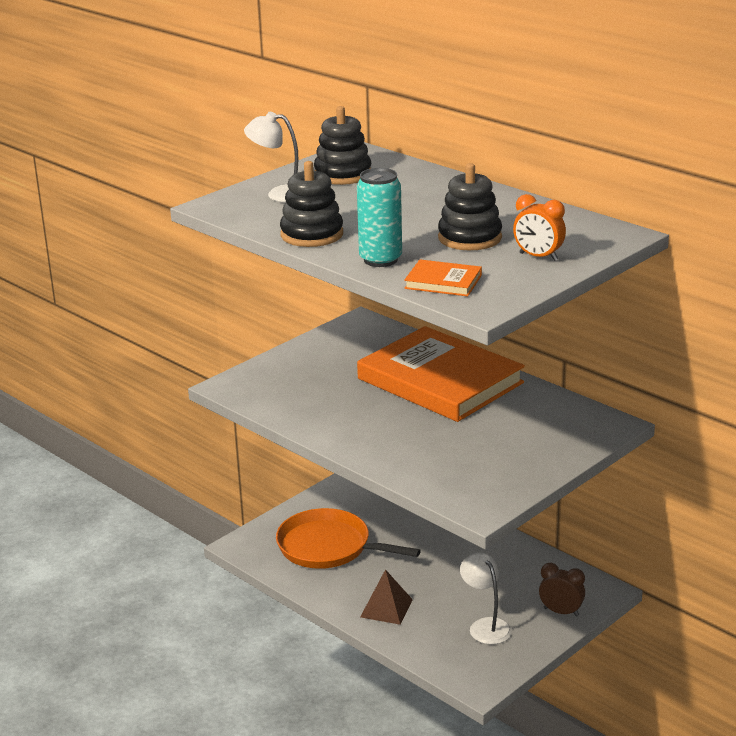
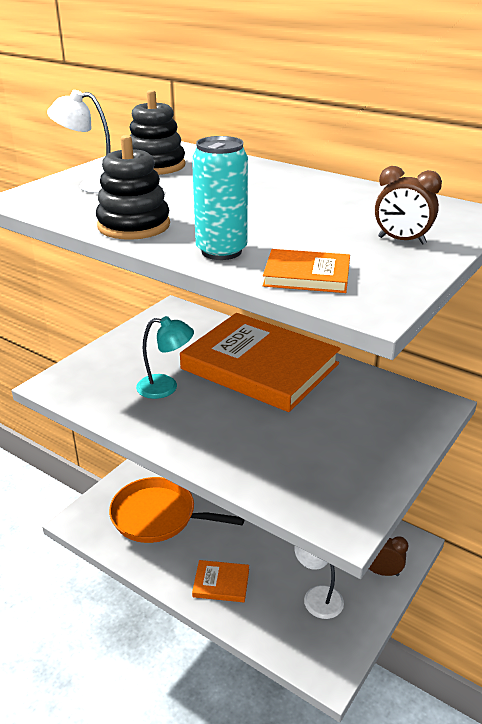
camera: 10 degrees left, 5 degrees up
brown pyramid [360,569,413,625] -> orange book [192,560,249,602]
black stacking toy [438,163,502,250] -> none
orange clock [513,194,566,261] -> brown clock [375,166,442,245]
none -> turquoise lamp [136,316,194,399]

